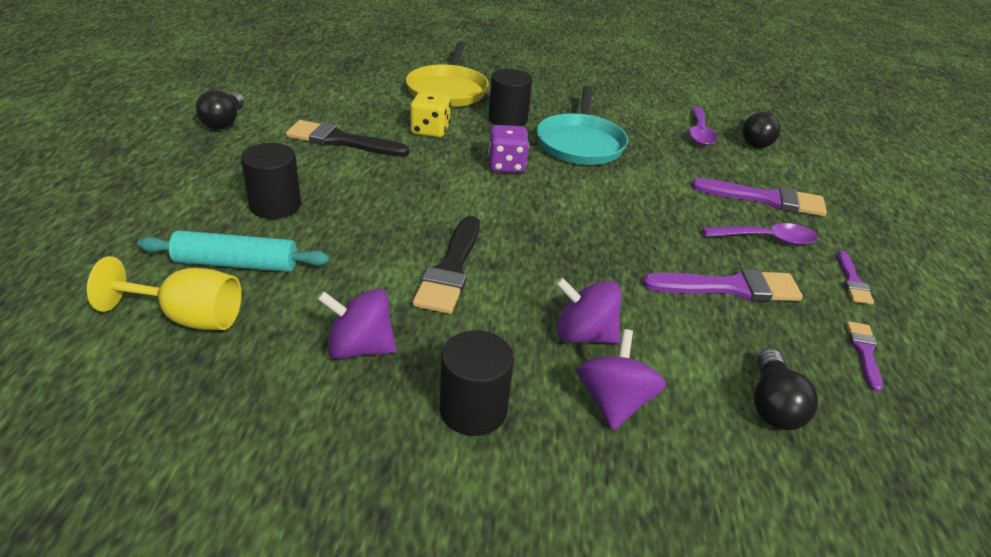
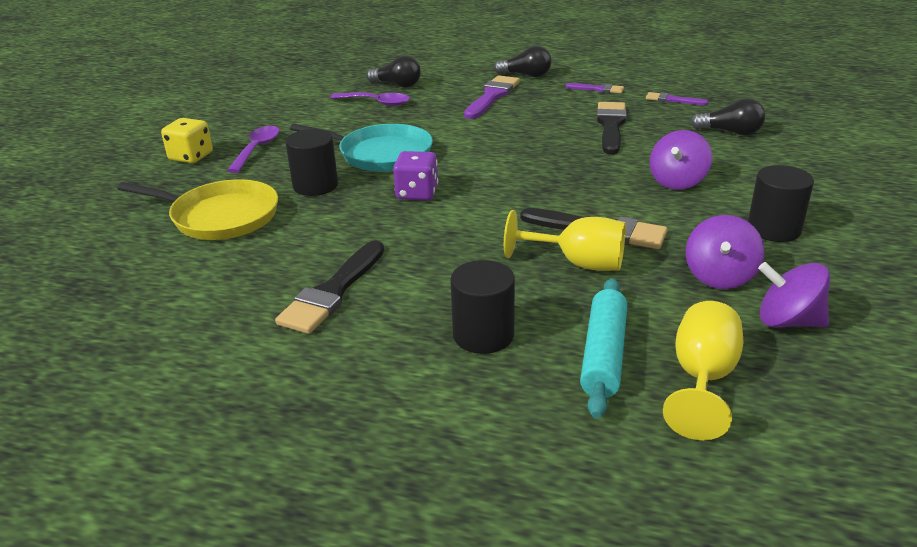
camera: 75 degrees left, 5 degrees down
black light bulb [196,90,244,129] -> black light bulb moved to [494,46,552,77]
yellow dice [410,91,451,138] -> yellow dice moved to [161,118,213,163]
purple spinning top [577,329,666,430] -> purple spinning top moved to [758,262,830,328]
purple brush [642,269,803,302] -> black brush [597,102,627,154]
purple spoon [703,223,818,245] -> purple spoon moved to [227,126,279,173]
none -> yellow goblet [504,210,626,271]

